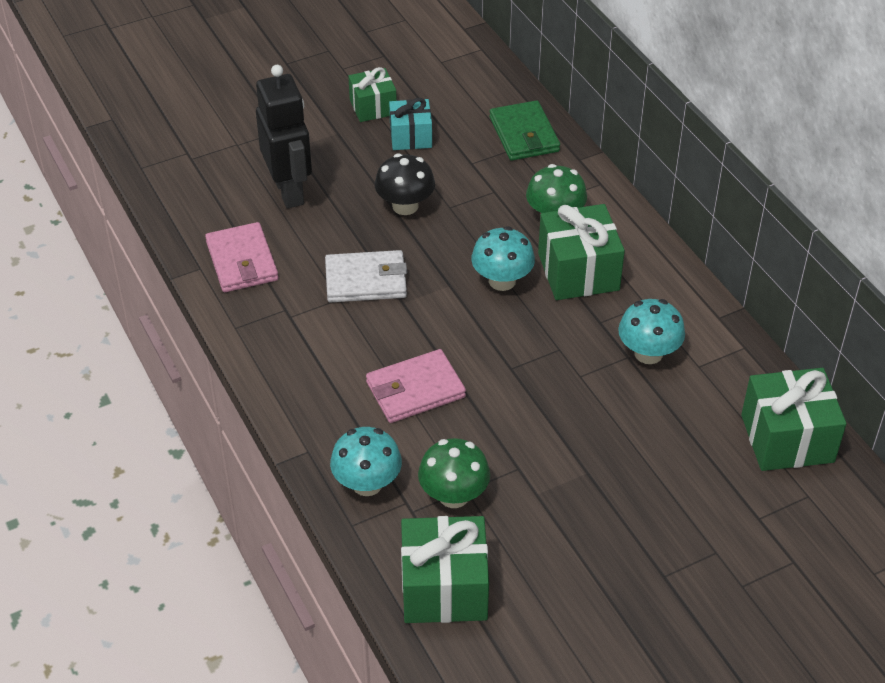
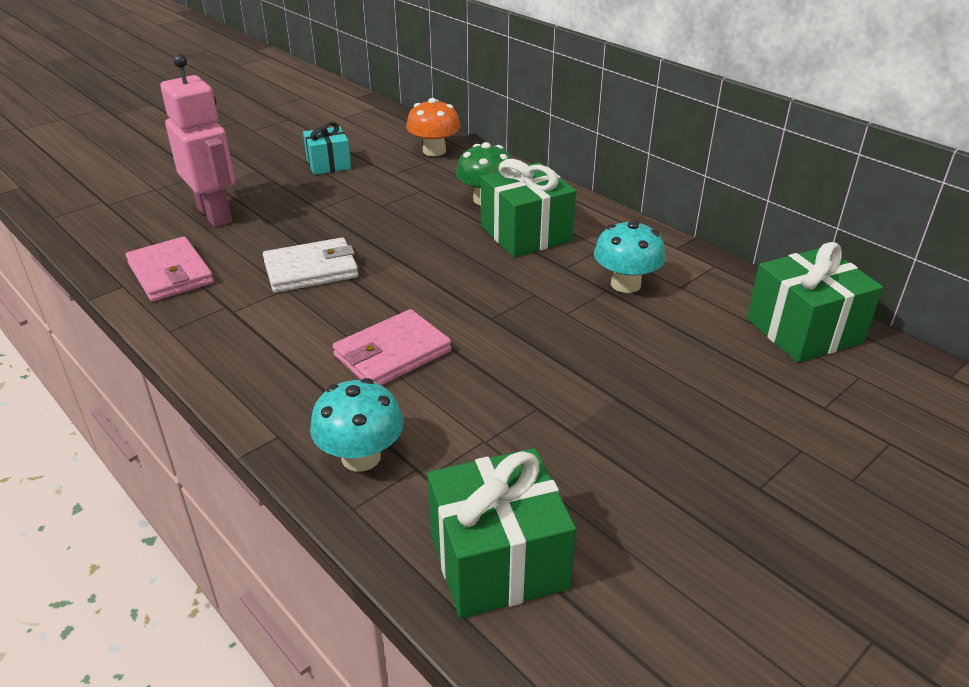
camera: 15 degrees left, 10 degrees down
black robot [256,65,312,208] -> pink robot [160,54,235,227]
green gift [348,67,397,122] -> none
black mushroom [375,153,435,215] -> none
green mushroom [418,438,490,508] -> none
turquoise mushroom [471,226,535,291] -> none
green wallet [489,100,560,160] -> orange mushroom [406,98,461,156]

